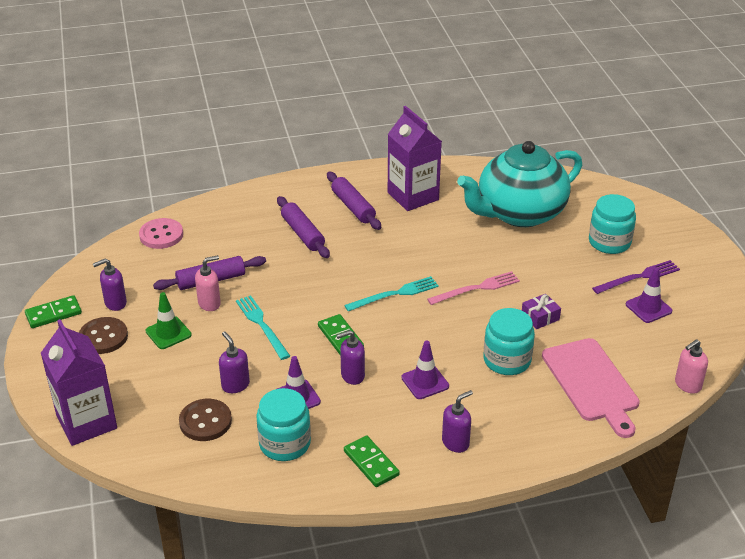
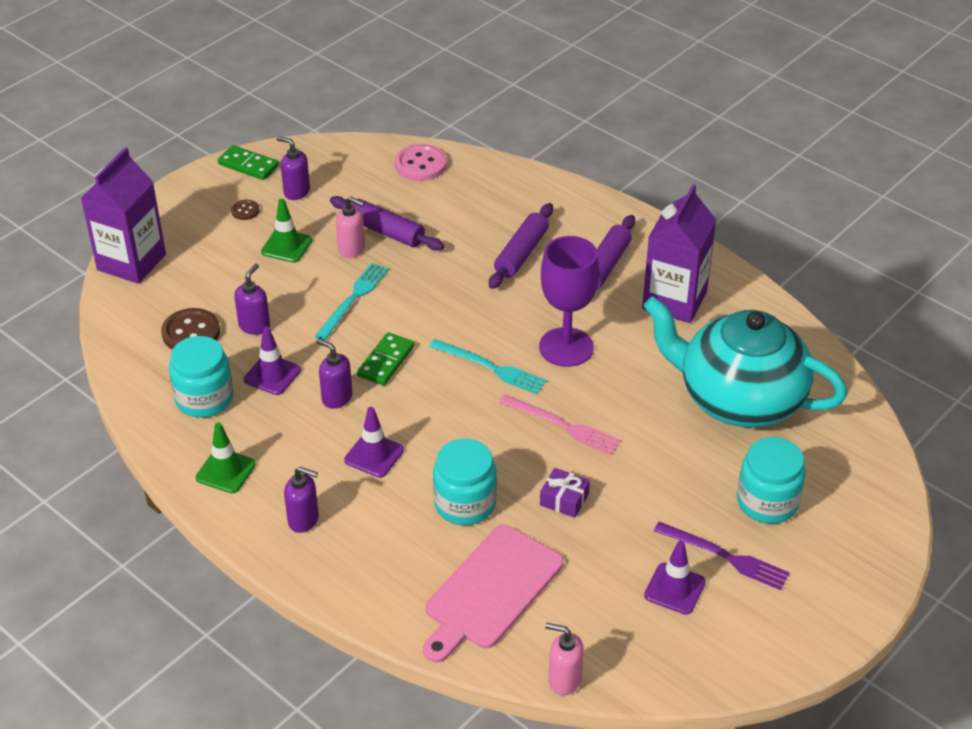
camera: 55 degrees right, 5 degrees up
brown button [79,317,128,354] -> brown button [231,200,259,220], size x0.52
green domino [344,435,400,487] -> green traffic cone [195,423,256,493]
none -> purple goblet [539,236,599,367]

